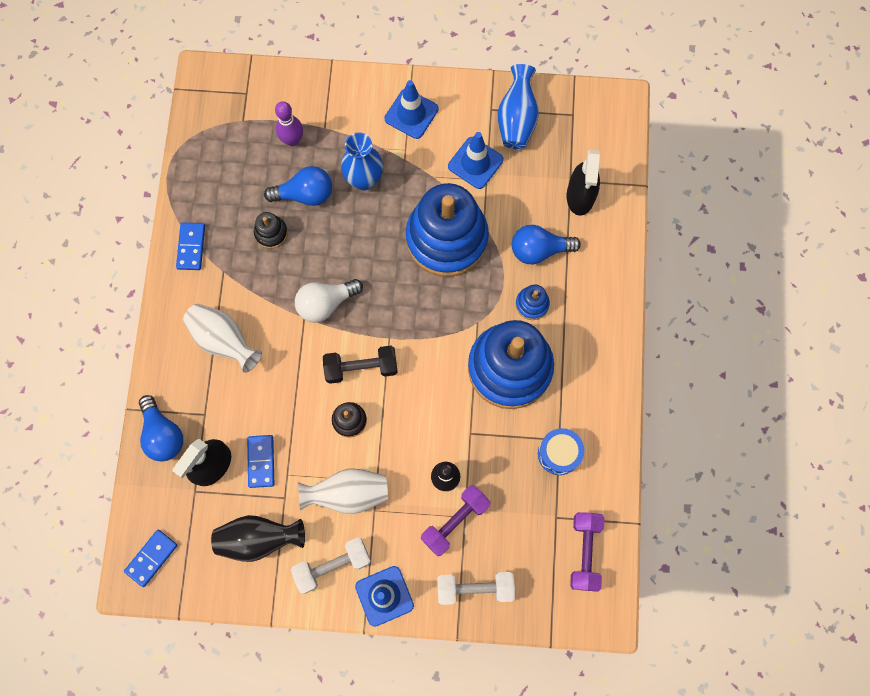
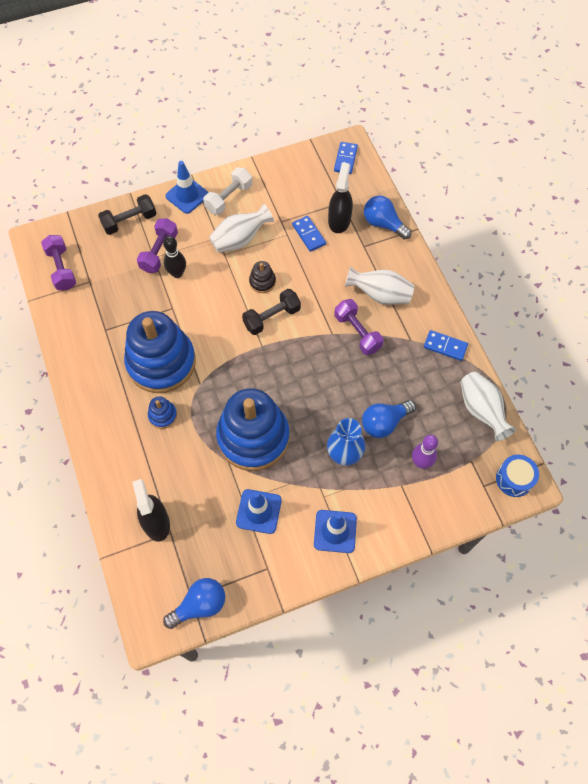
camera: 155 degrees right, 10 degrees down
blue domino [176,222,205,270] -> blue domino turned 45 degrees counterclockwise [424,330,468,361]
black vase [211,515,305,562] -> none
black stacking toy [254,212,288,249] -> none
white light bulb [295,279,363,323] -> none
white dumbbell [437,572,515,605] -> black dumbbell [98,194,156,235]
blue vase [498,64,539,149] -> none
blue light bulb [512,225,581,264] -> blue light bulb moved to [163,578,225,629]
blue drum [538,428,584,475] -> blue drum moved to [496,454,539,497]
none -> purple dumbbell [334,299,384,355]
none -> white vase [460,372,516,441]

